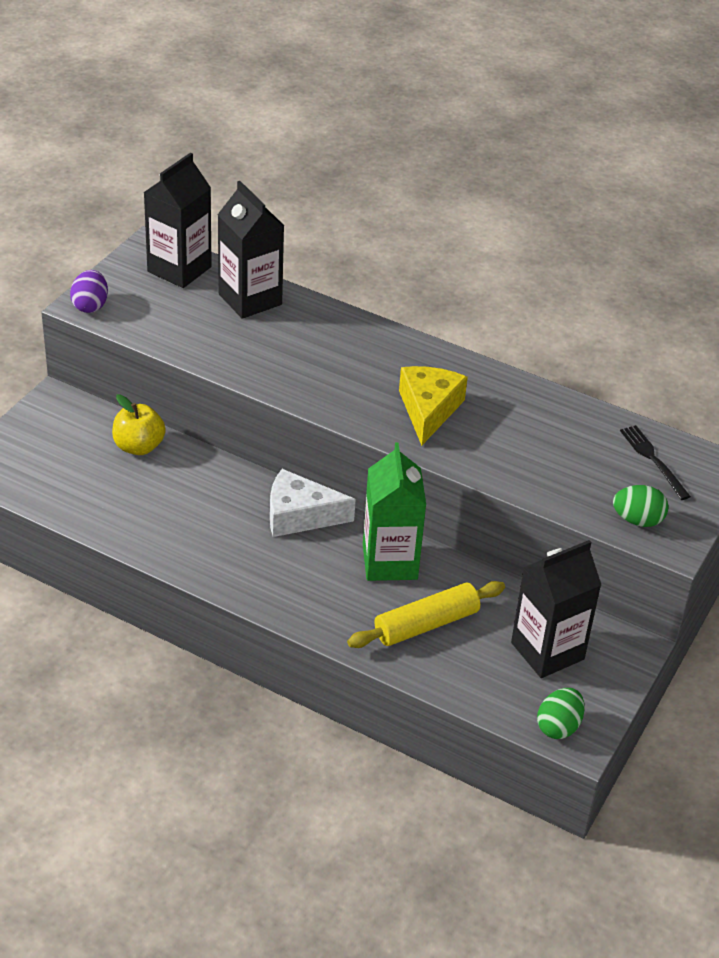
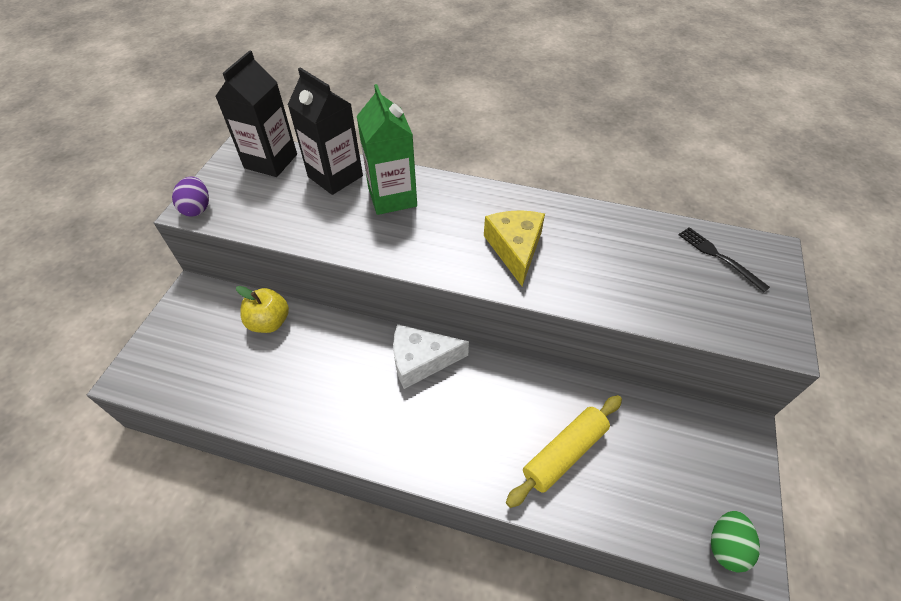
camera: 10 degrees left, 10 degrees up
green carton [363,442,426,581] -> green carton moved to [357,84,417,215]
black carton [511,540,601,678] -> none
green egg [613,485,669,527] -> none

